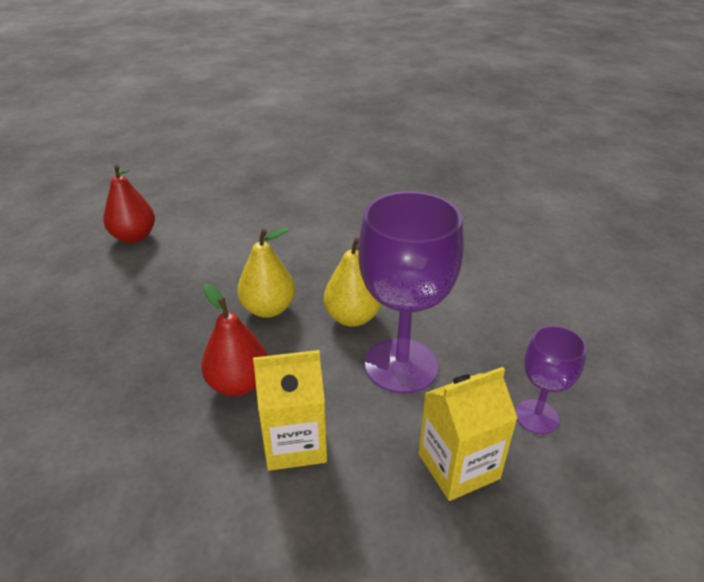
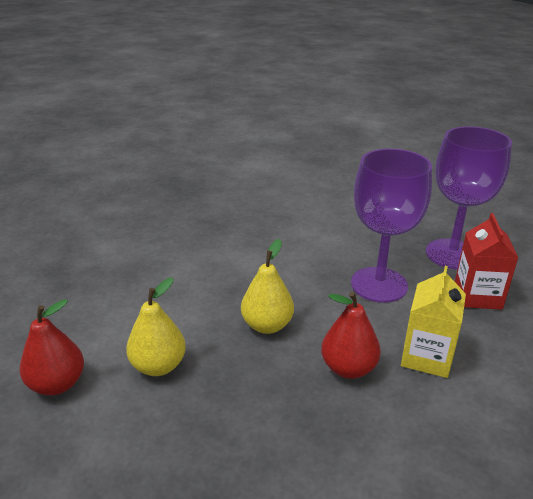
camera: 60 degrees left, 5 degrees down
yellow pear [324,237,381,327] -> yellow pear moved to [126,278,186,376]
yellow carton [418,367,518,501] -> red carton [455,213,518,310]
purple goblet [515,325,586,434] -> purple goblet [426,126,512,269], size x1.88

